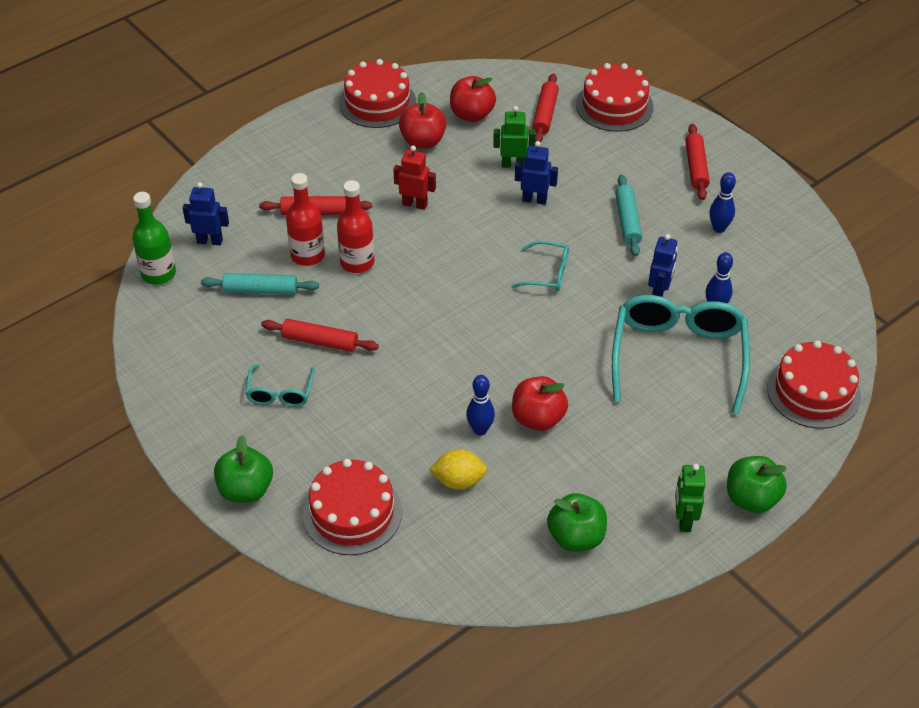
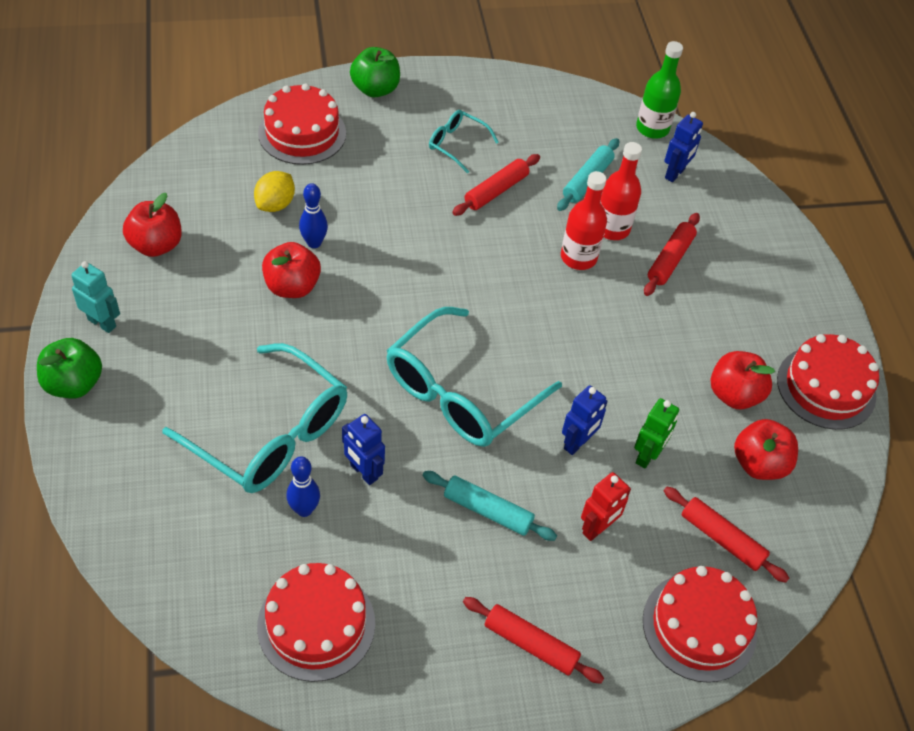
camera: 115 degrees right, 5 degrees up
red robot [393,145,436,210] -> red robot moved to [581,472,631,541]
turquoise glasses [511,241,569,291] -> turquoise glasses [387,307,562,447], size x2.07
green apple [547,493,607,552] -> red apple [123,193,182,257]
green robot [675,464,705,532] -> turquoise robot [71,261,120,333]
blue bowling pin [709,172,736,233] -> none
red cake [767,340,861,429] -> red cake moved to [257,563,375,682]

